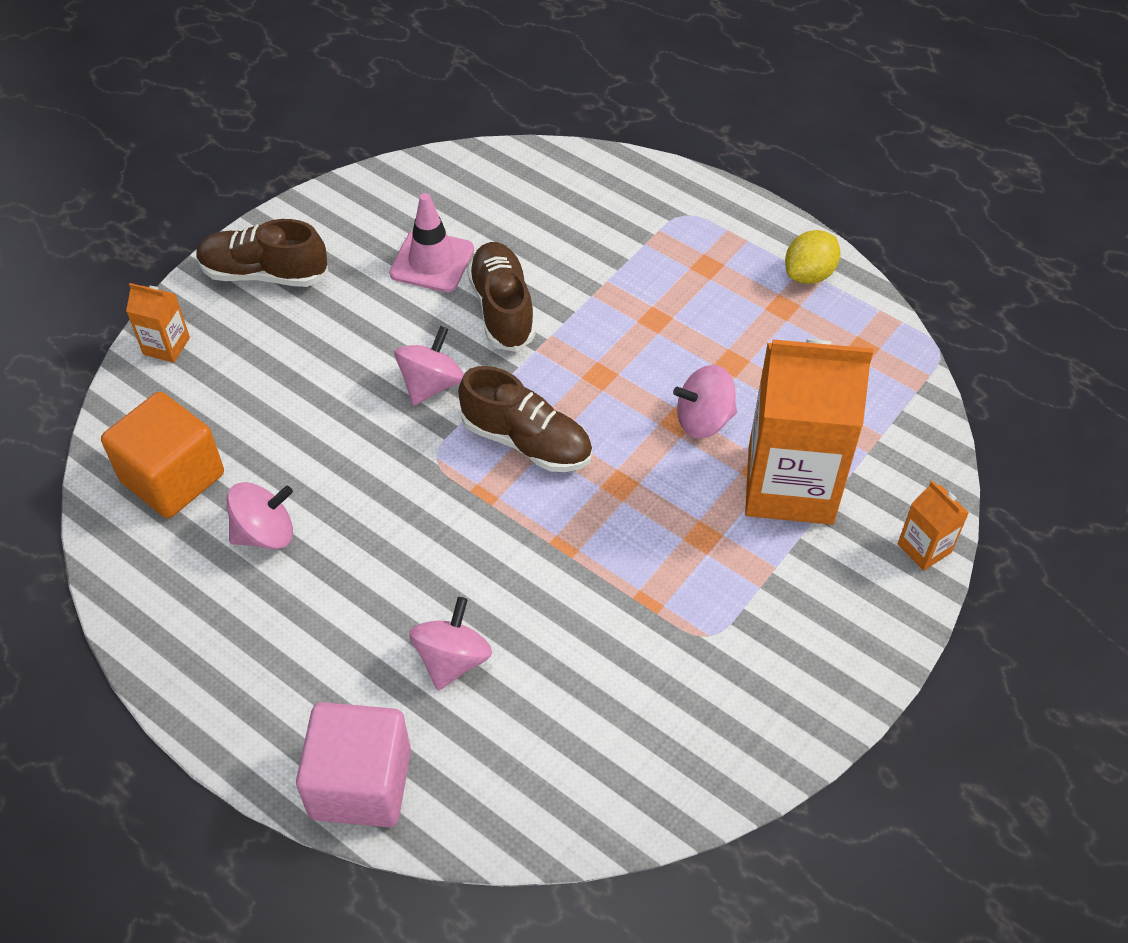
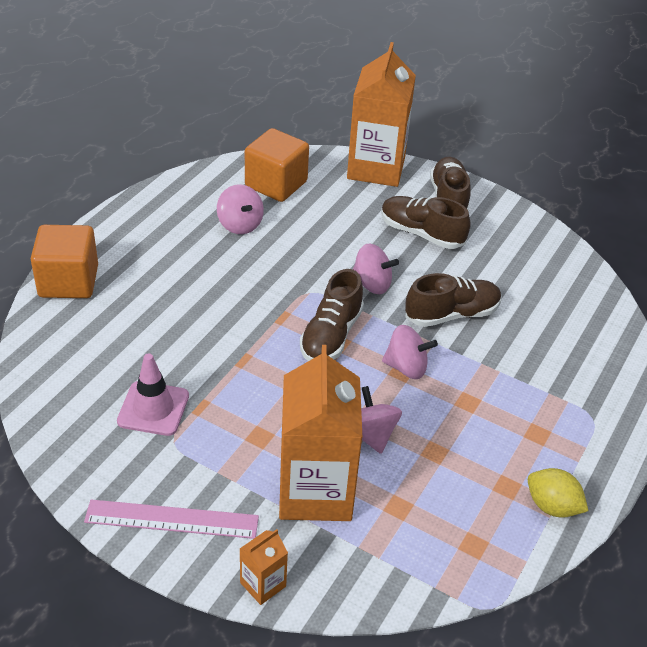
camera: 80 degrees right, 10 degrees down
orange carton [126,283,190,363] -> orange carton [347,42,416,187], size x2.32
pink cube [296,702,411,827] -> orange cube [31,225,98,298]
pink traffic cone [389,193,474,292] -> pink traffic cone moved to [117,353,189,436]
pink spinning top [409,597,492,690] -> pink spinning top moved to [382,325,438,379]
none -> pink ruler [84,500,259,539]
none -> brown shoe [381,196,471,249]

